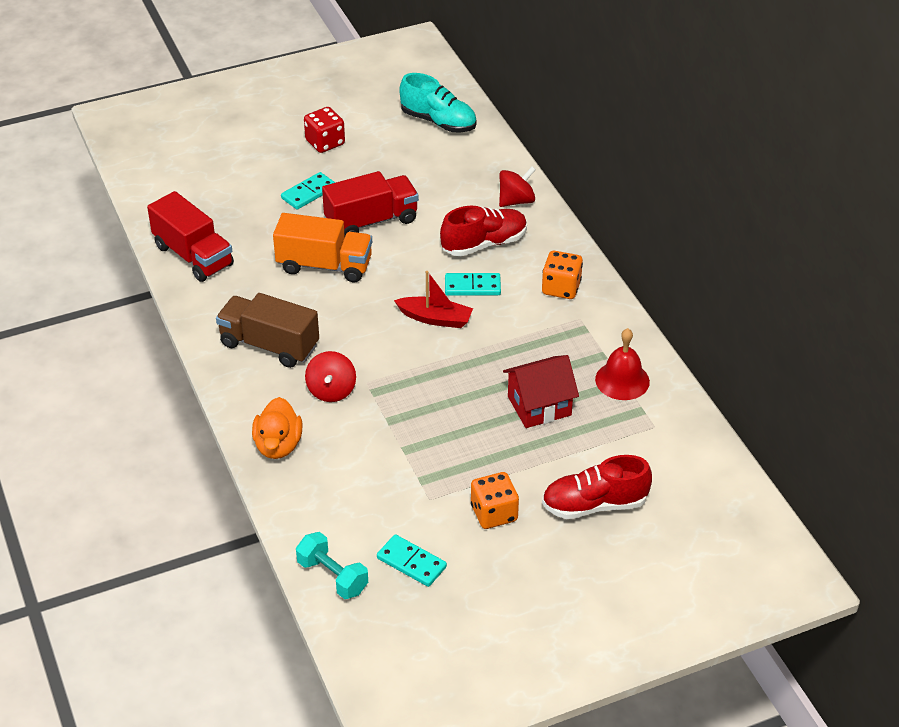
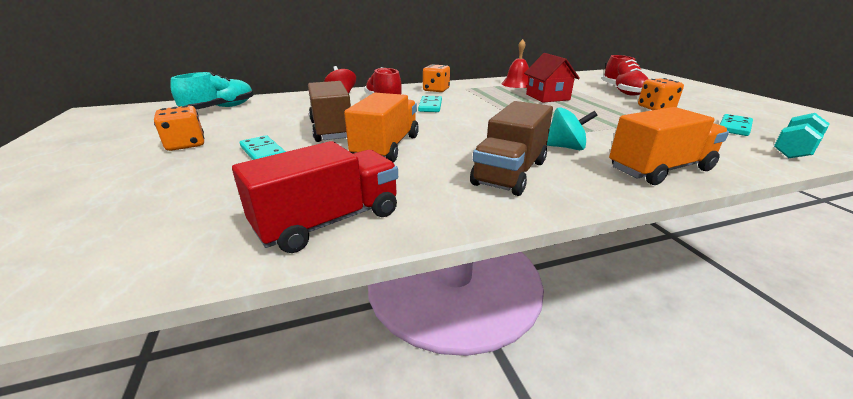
camera: 85 degrees left, 15 degrees down
orange duck [252,397,303,459] -> orange truck [609,107,729,185]
red dice [304,107,345,153] -> orange dice [154,106,204,151]
red spinning top [305,351,356,402] -> turquoise spinning top [547,107,598,150]
red truck [322,171,419,236] -> brown truck [308,81,351,142]
red boat [394,271,473,328] -> none

